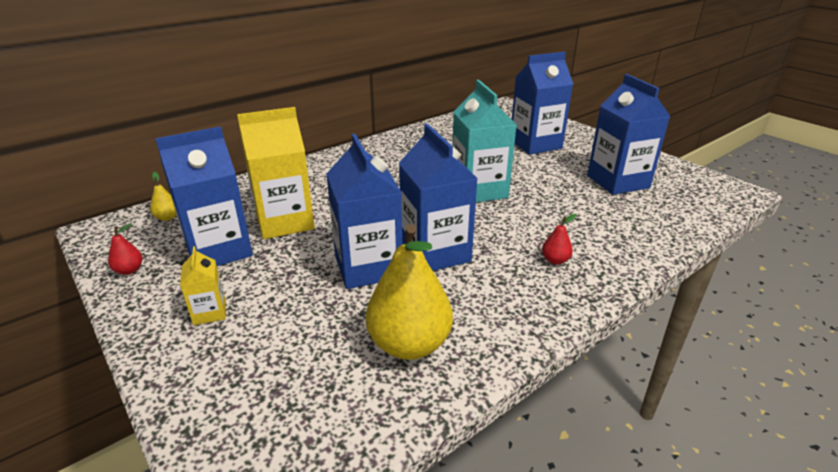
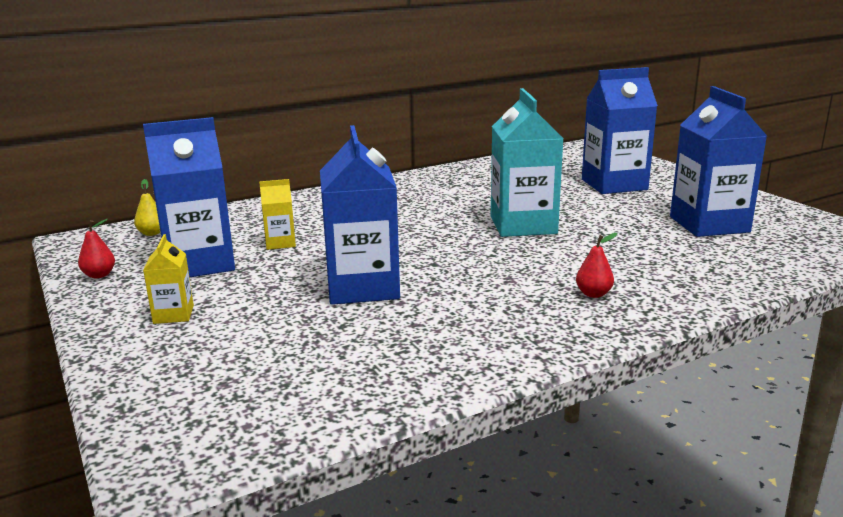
camera: 10 degrees right, 10 degrees down
yellow carton [237,107,315,239] -> yellow carton [259,179,296,250], size x0.48
yellow pear [366,224,453,360] -> none
blue carton [399,124,478,271] -> none

